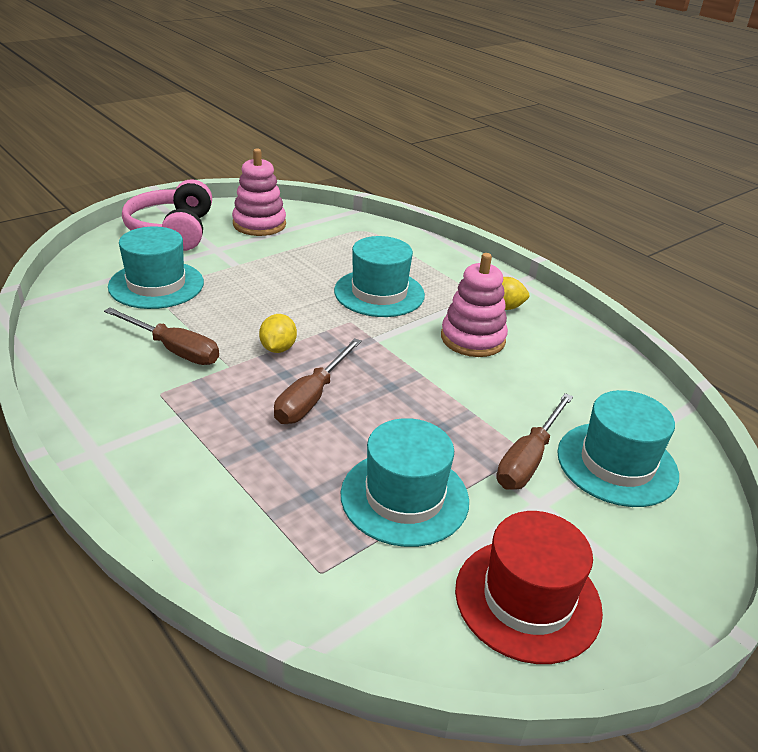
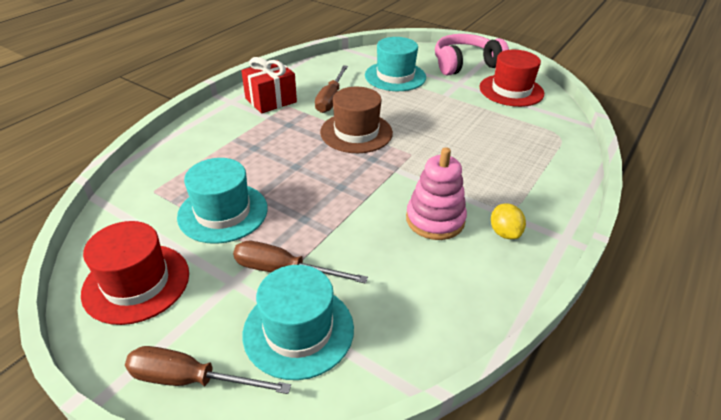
camera: 75 degrees right, 5 degrees up
pink stacking toy [232,149,286,236] -> red hat [479,50,544,107]
yellow lemon [259,314,297,353] -> brown hat [320,87,393,153]
brown screwdriver [274,338,362,424] -> brown screwdriver moved to [125,346,291,394]
turquoise hat [334,236,425,317] -> none
none -> red gift [241,57,297,113]

